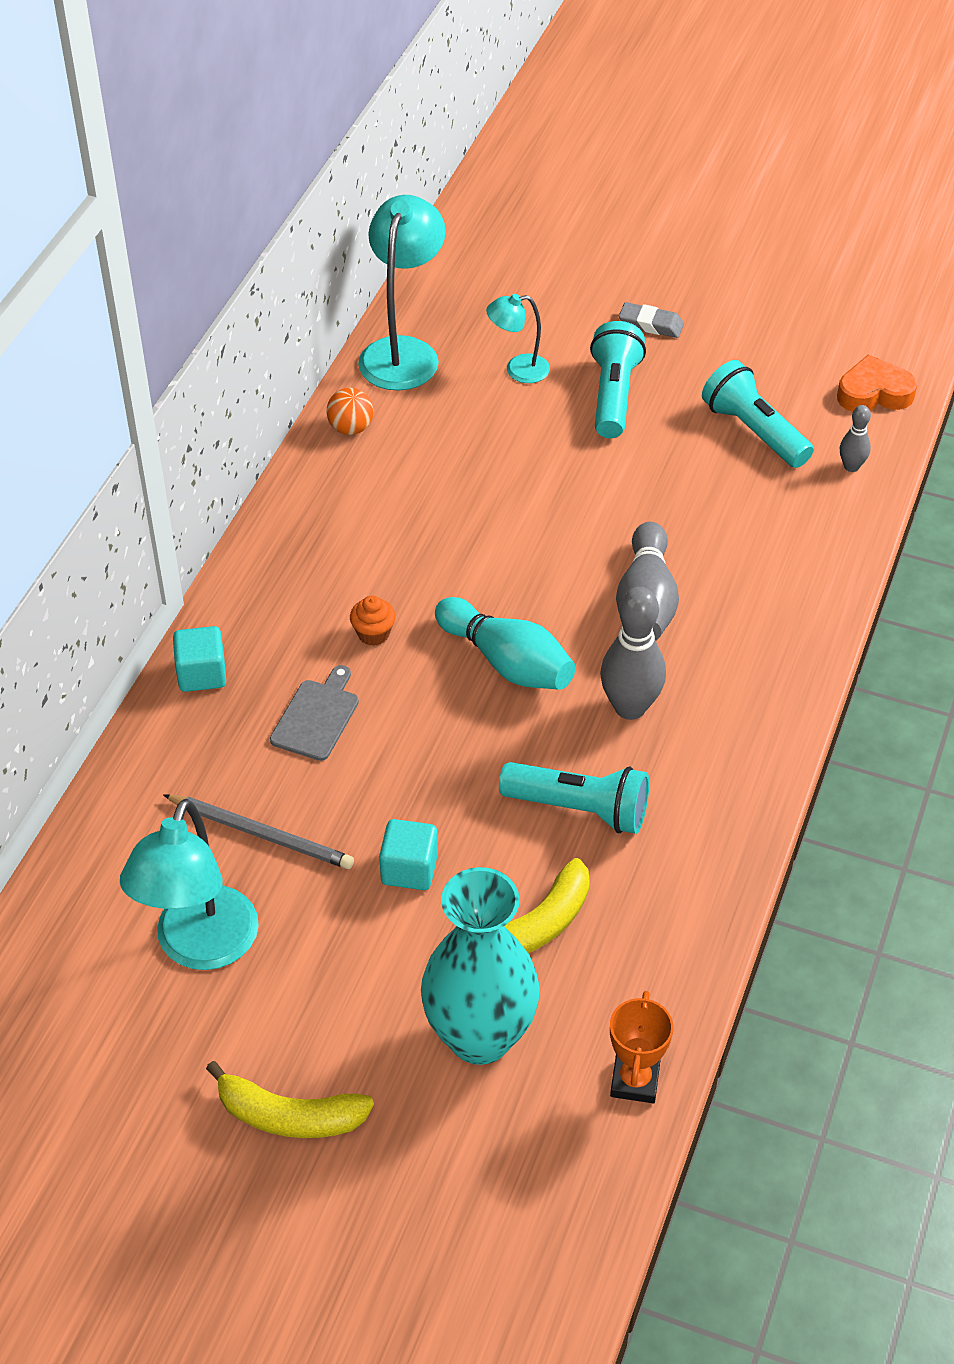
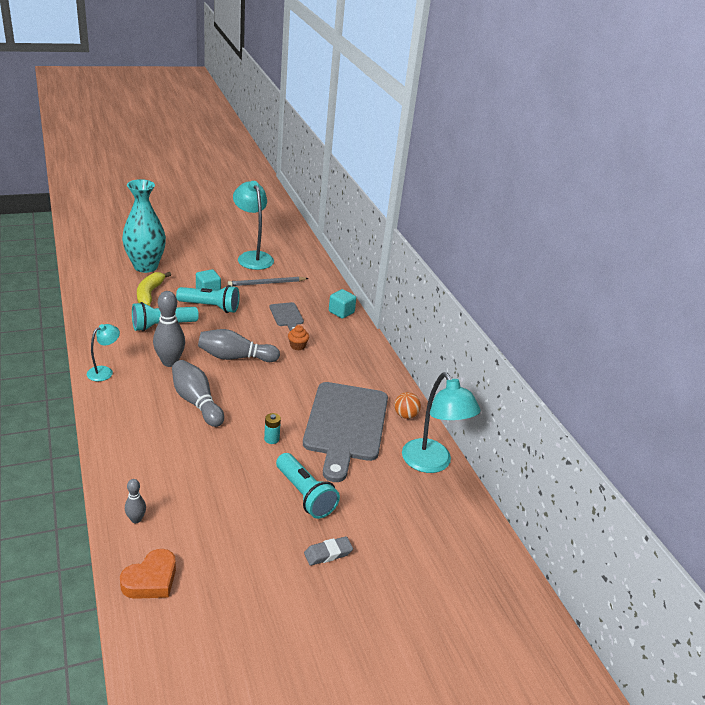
camera: 135 degrees right, 15 degrees down
yellow banana [206,1061,374,1138] -> none
turquoise bowling pin [435,597,575,690] -> grey bowling pin [198,329,280,362]
turquoise lamp [486,294,550,383] -> turquoise lamp moved to [87,324,120,381]
orange trophy [610,991,673,1103] -> none
turquoise flashlight [702,360,814,468] -> turquoise flashlight moved to [176,285,240,313]
none -> turquoise battery [264,413,281,444]
none -> grey cutting board [303,382,388,482]

